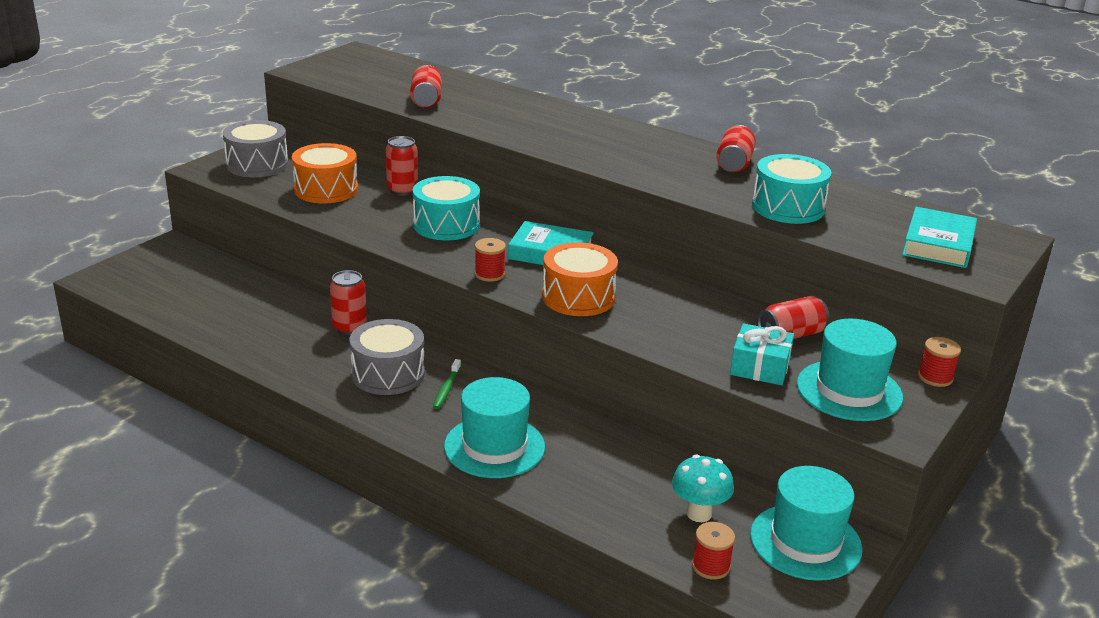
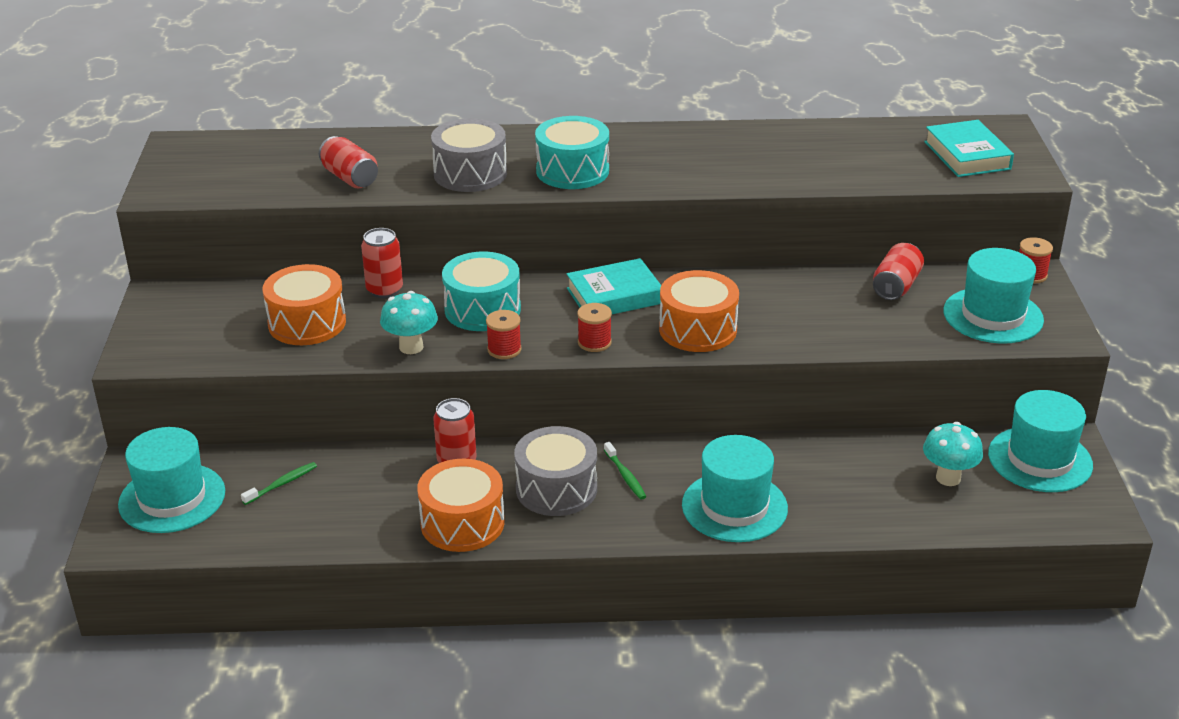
camera: 35 degrees left, 5 degrees up
grey drum [223,120,288,177] -> grey drum moved to [431,118,507,192]
red spool [692,522,735,580] -> red spool moved to [486,310,522,359]
red can [716,125,756,173] -> none
turquoise gift [730,323,794,385] -> none
turquoise drum [752,154,832,224] -> turquoise drum moved to [535,116,609,189]
none -> turquoise hat [118,427,225,533]
none -> green toothbrush [241,462,317,505]
none -> turquoise mushroom [380,291,438,354]
none -> orange drum [417,459,505,552]

